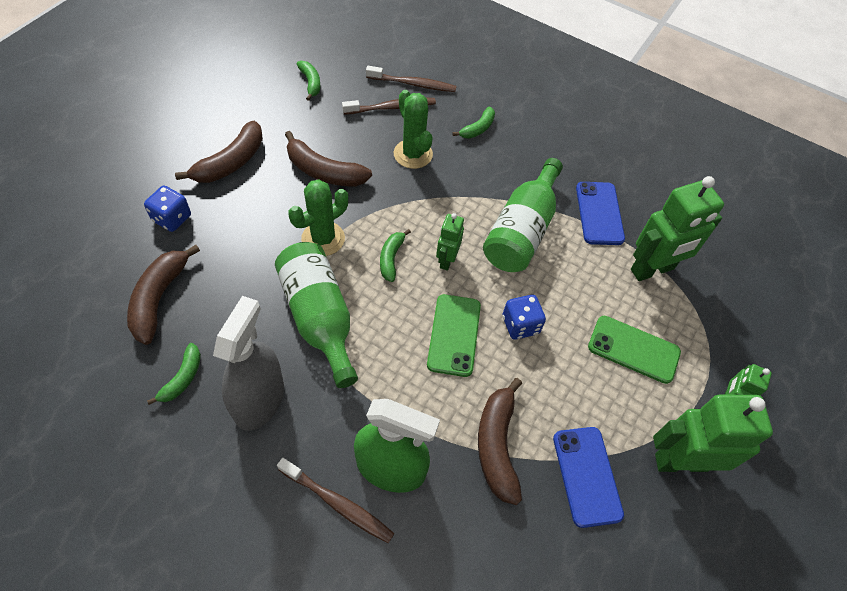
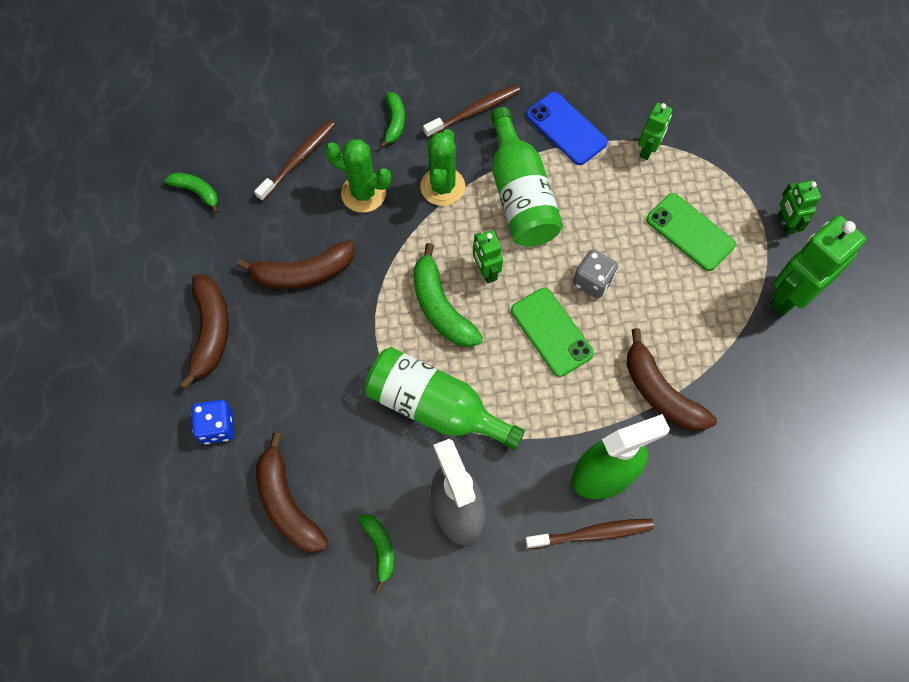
camera: 35 degrees left, 10 degrees up
green cactus [288,180,348,256] -> green cactus moved to [420,129,465,206]
brown toothbrush [366,66,457,92] -> brown toothbrush moved to [423,84,520,138]
green banana [380,229,411,282] -> green banana [413,243,483,347], size x1.71
blue dice [503,295,546,340] -> grey dice [573,249,618,299]
blue phone [553,427,624,528] -> none
green phone [588,316,681,384] -> green phone turned 60 degrees clockwise [646,193,736,271]
green robot [631,176,724,281] -> green robot [638,103,672,160], size x0.54

